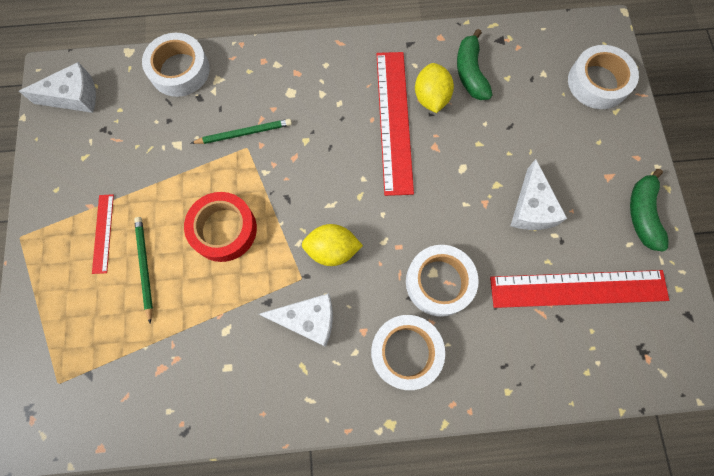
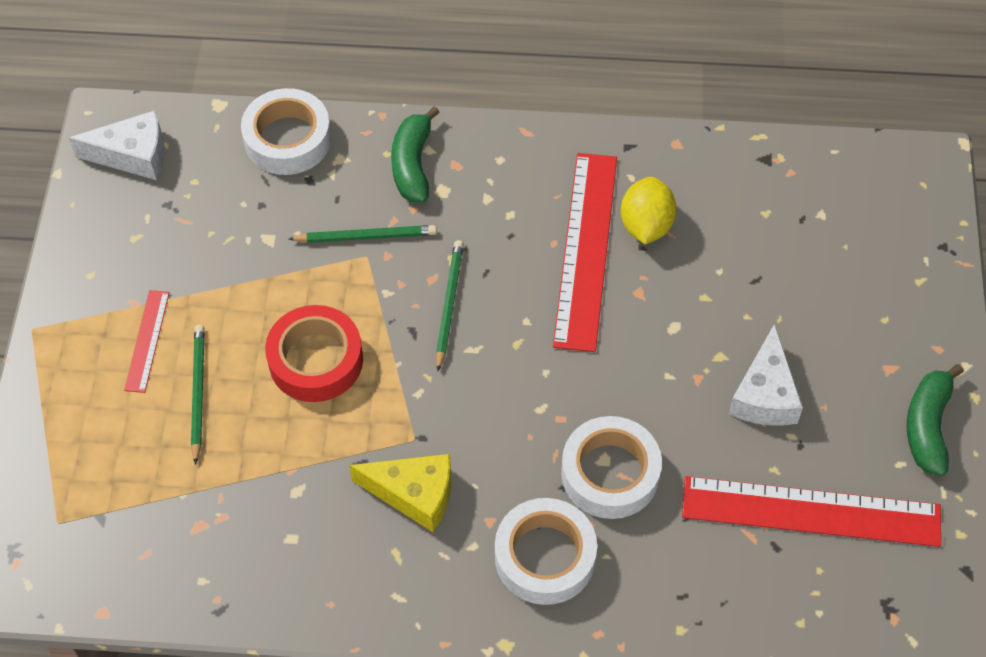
camera: 10 degrees right, 15 degrees down
white cheese [259,293,333,347] -> yellow cheese [349,454,451,532]
yellow lemon [302,224,363,266] -> none
green banana [457,29,493,100] -> green banana moved to [391,106,440,202]
white tape [568,45,639,109] -> none
none -> green pencil [436,240,464,371]

